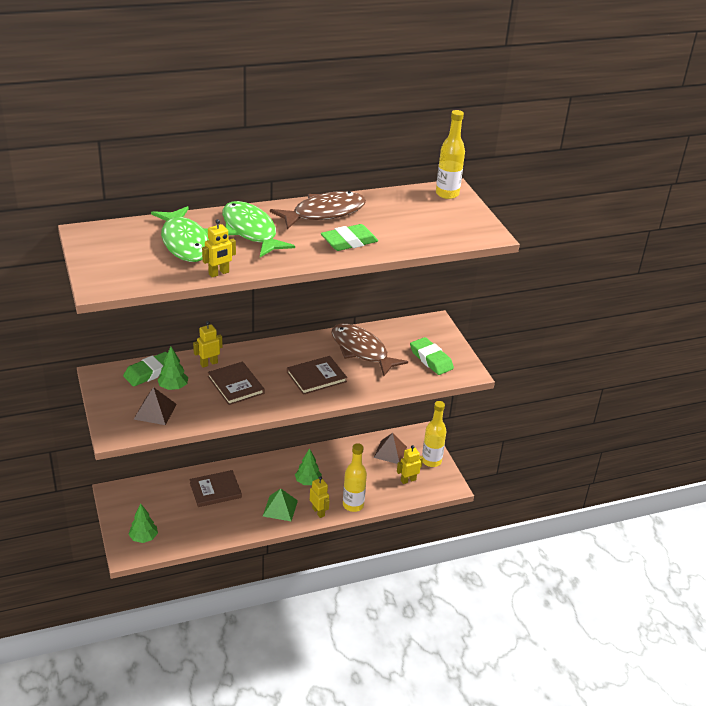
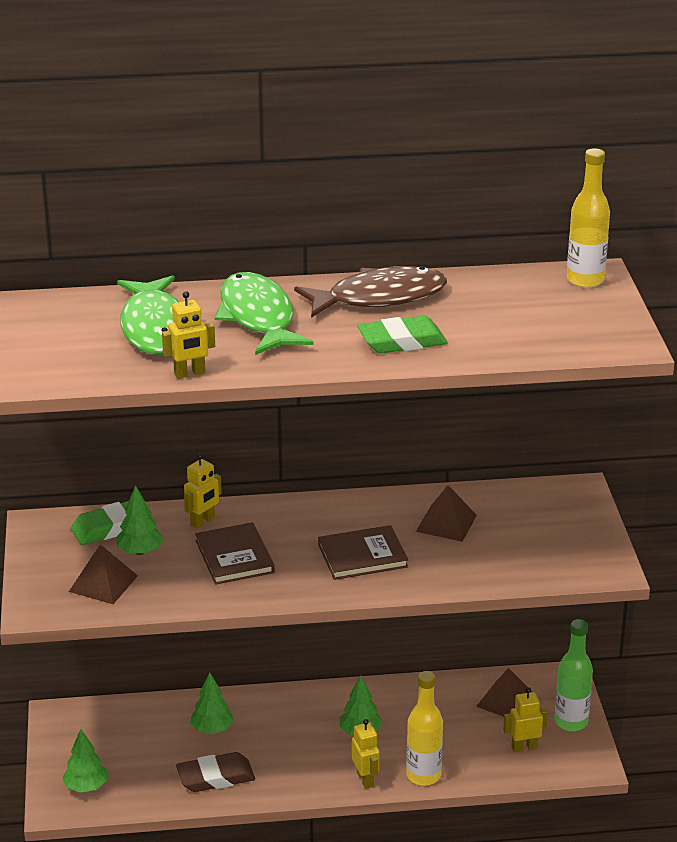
camera: 15 degrees right, 5 degrees down
brown book [189,470,242,507] -> green tree [190,672,234,734]
yellow robot [193,321,223,368] -> yellow robot turned 150 degrees clockwise [184,454,222,529]
green pyramid [263,489,298,521] -> none
brown fish [332,324,408,376] -> brown pyramid [416,485,477,542]
green eraser [410,337,454,375] -> none
yellow bottle [422,401,446,467] -> green bottle [554,619,593,731]
none -> brown eraser [176,752,255,792]

